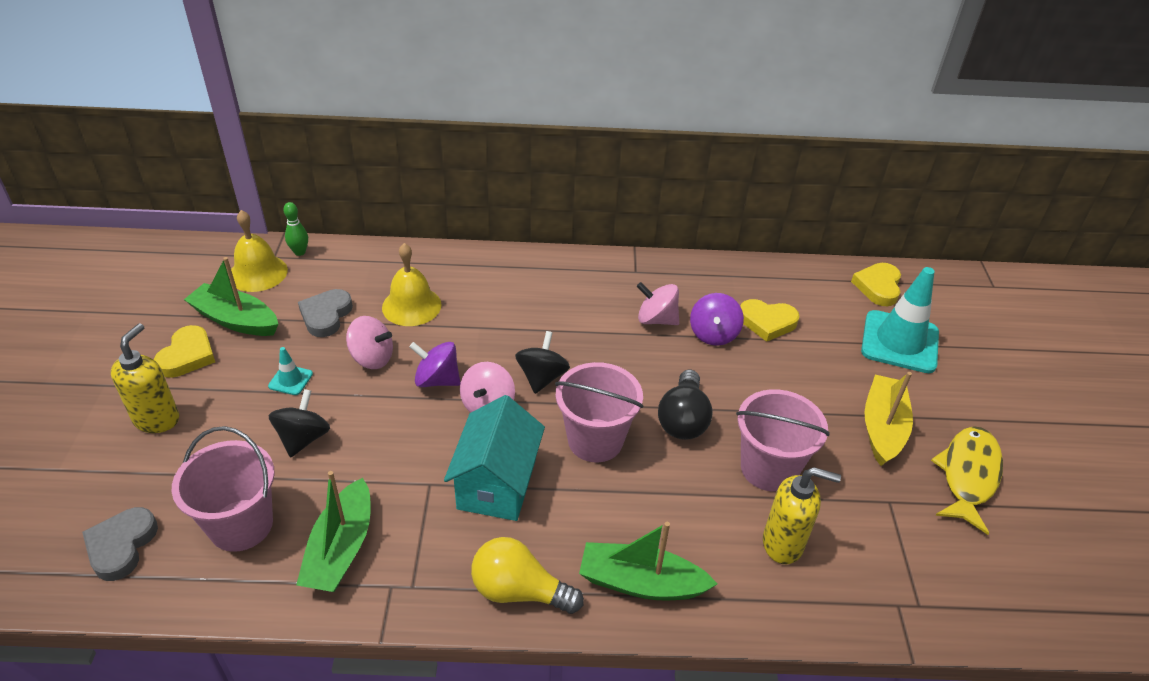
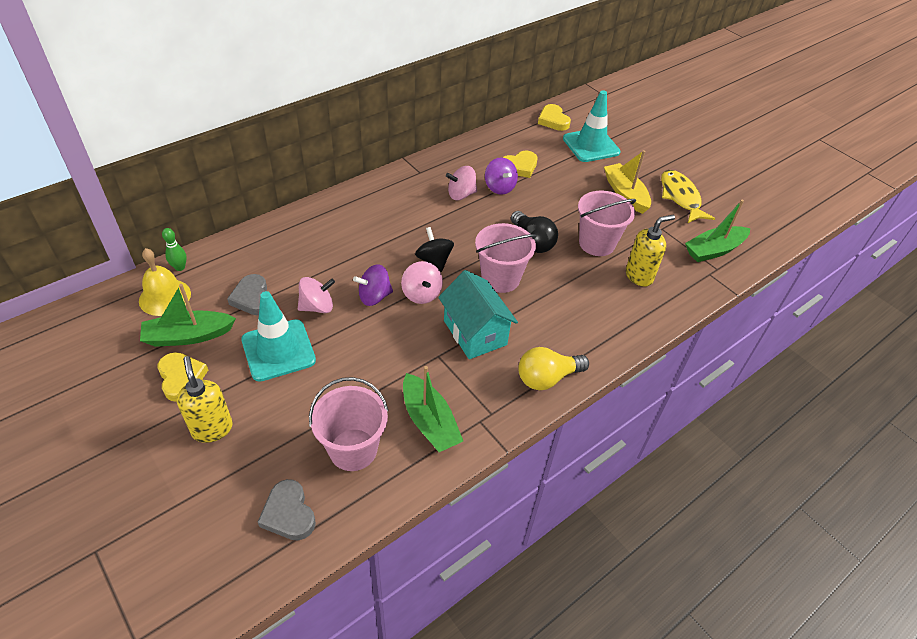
camera: 40 degrees left, 5 degrees up
turquoise traffic cone [268,347,313,395] -> turquoise traffic cone [241,291,316,382], size x2.26
black spinning top [268,389,330,458] -> none
yellow bell [382,243,442,326] -> none
green boat [579,522,717,600] -> green boat moved to [685,200,750,262]

